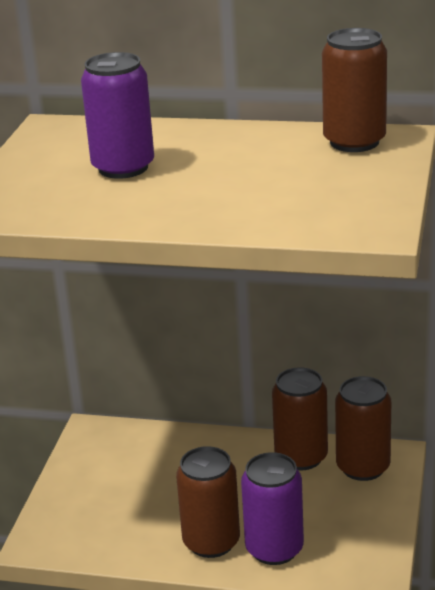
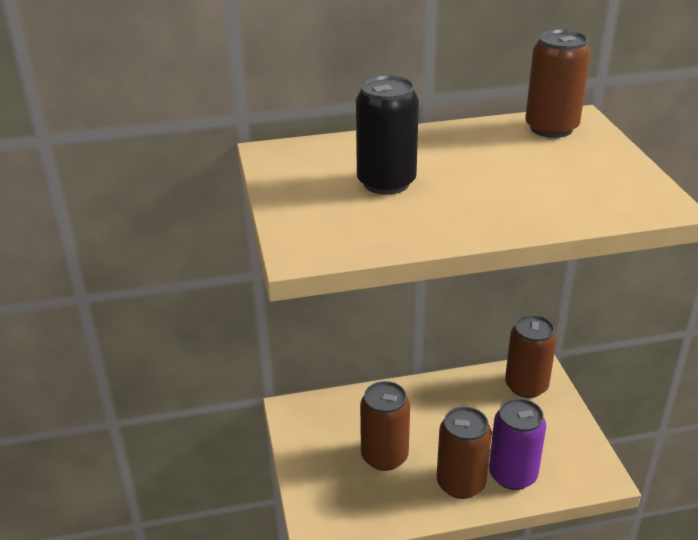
camera: 25 degrees left, 5 degrees up
purple can [81,52,154,179] -> black can [356,75,419,195]
brown can [272,367,328,470] -> brown can moved to [360,381,410,471]

